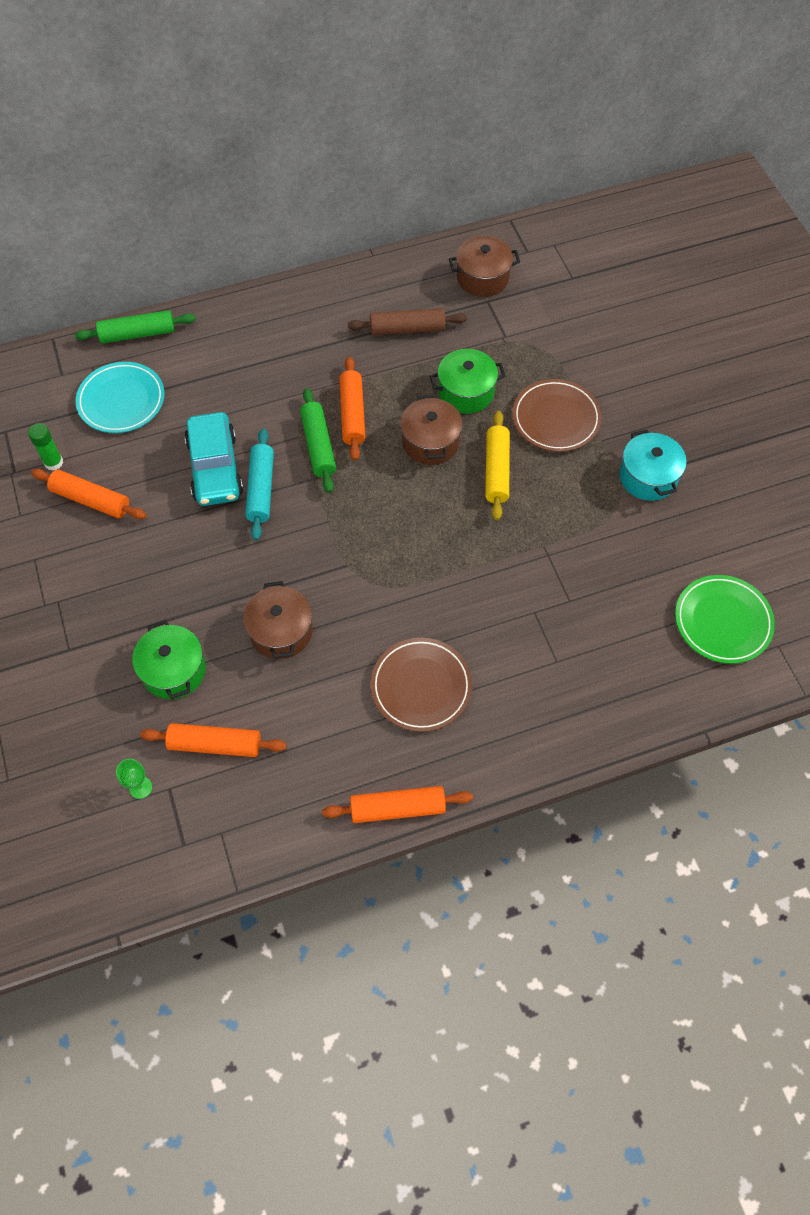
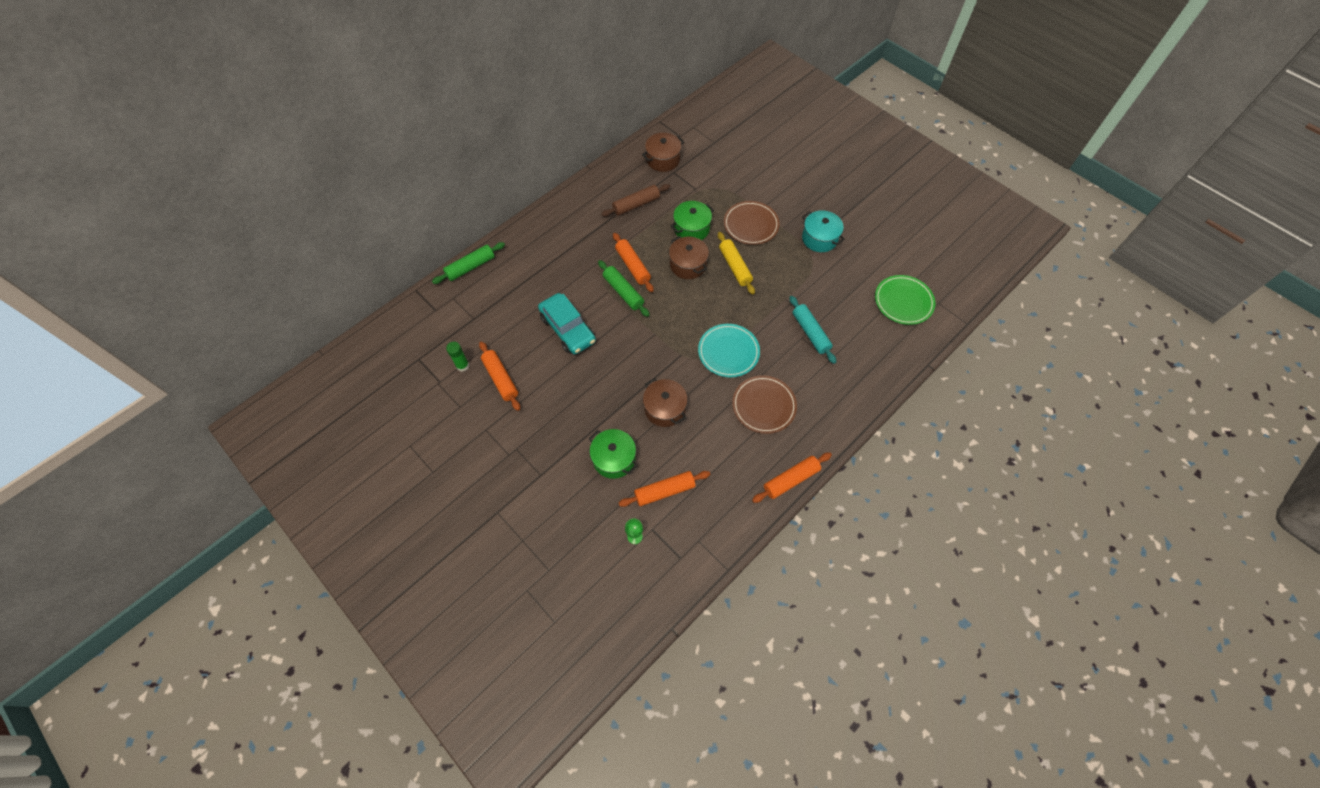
camera: 25 degrees left, 0 degrees up
orange rolling pin [31,469,146,519] -> orange rolling pin turned 60 degrees clockwise [479,342,520,411]
turquoise plate [76,362,165,433] -> turquoise plate moved to [698,324,760,377]
turquoise rolling pin [245,428,274,540] -> turquoise rolling pin moved to [789,296,836,364]

